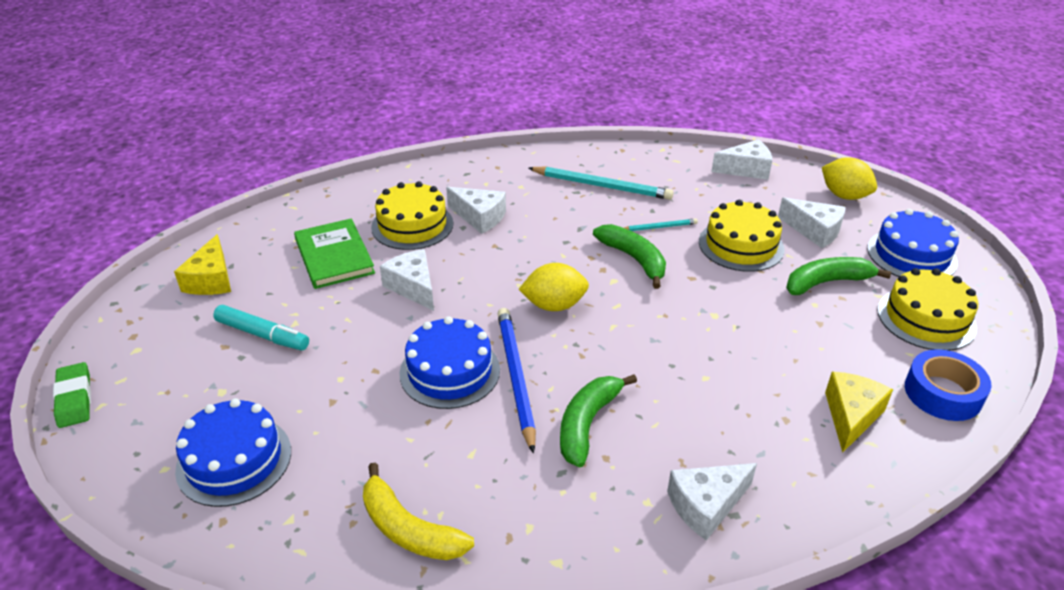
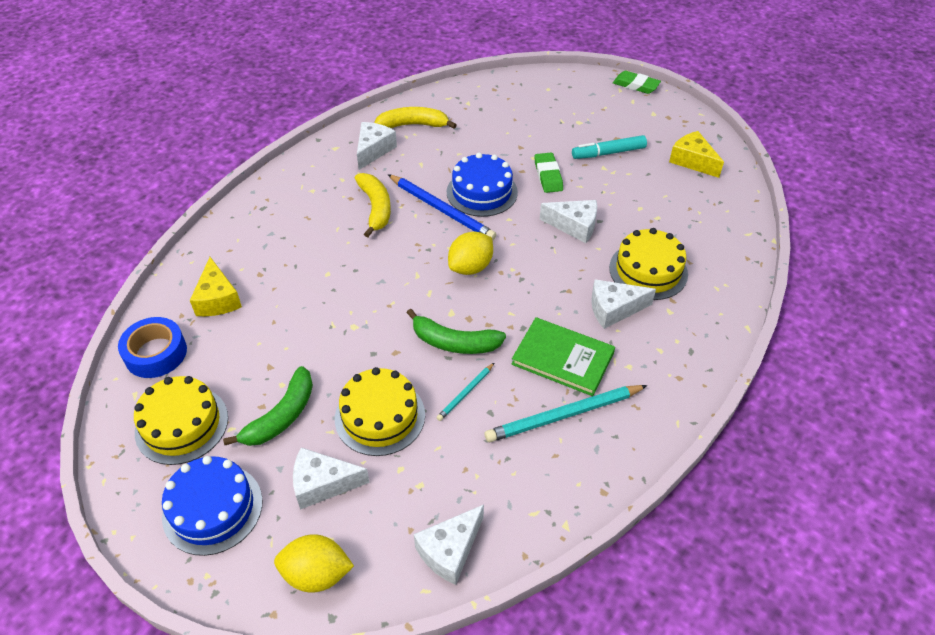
camera: 140 degrees right, 10 degrees up
blue cake [175,398,291,507] -> none
green book [294,218,375,289] -> green book moved to [512,317,615,396]
green banana [560,374,637,467] -> yellow banana [355,173,391,237]
white cheese [667,463,757,541] -> white cheese moved to [357,122,397,170]
none -> green eraser [534,153,563,193]

